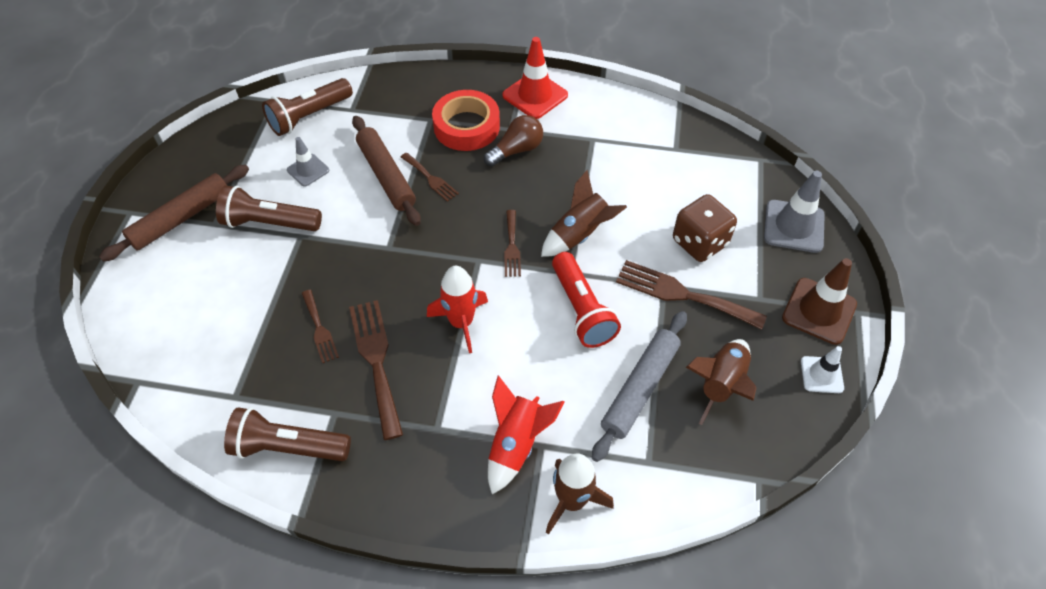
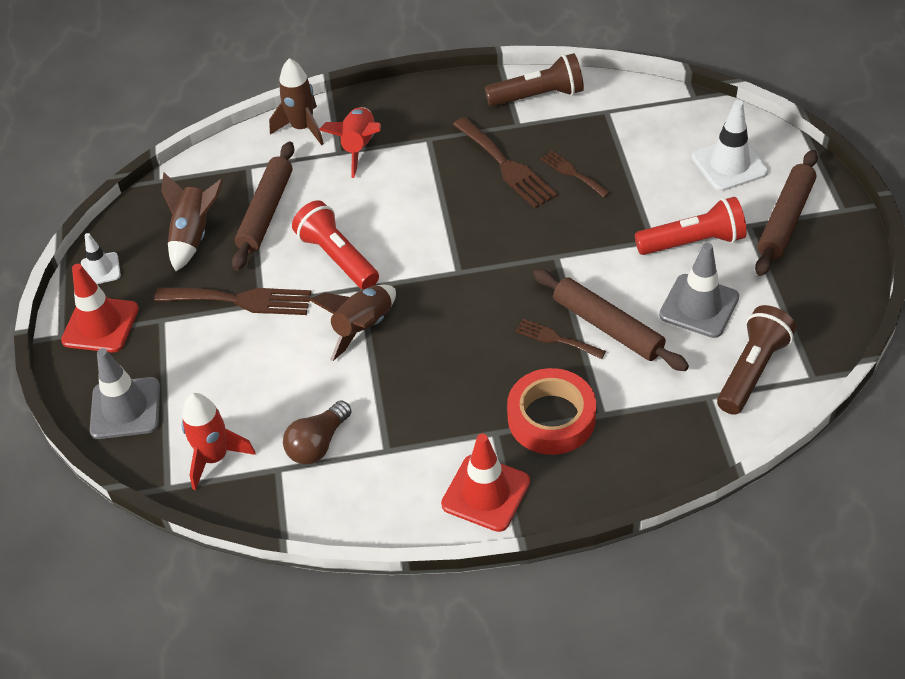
camera: 165 degrees right, 5 degrees down
brown flashlight [216,186,322,231] -> red flashlight [635,197,747,255]
grey traffic cone [287,137,329,187] -> grey traffic cone [659,243,739,338], size x1.66
red rocket [427,266,488,353] -> red rocket moved to [182,393,255,490]
brown light bulb [484,115,543,166] -> brown light bulb moved to [283,400,351,464]
brown fork [504,210,521,277] -> none
grey rolling pin [592,311,687,462] -> brown rolling pin [232,142,294,271]
brown dice [673,194,737,262] -> none
brown traffic cone [782,258,857,345] -> red traffic cone [61,264,139,352]
none -> white traffic cone [692,100,768,191]

